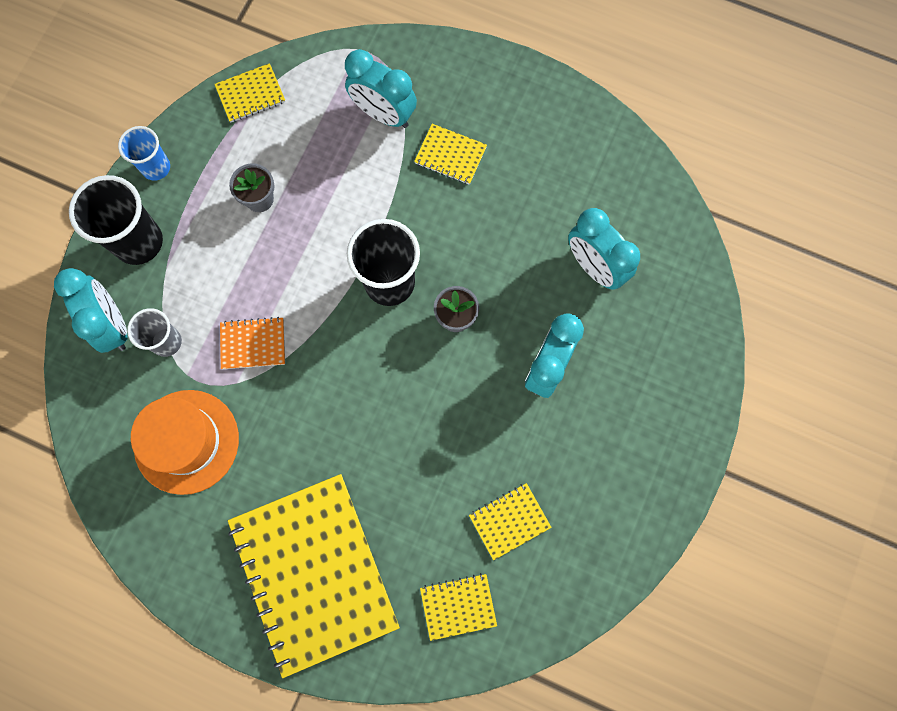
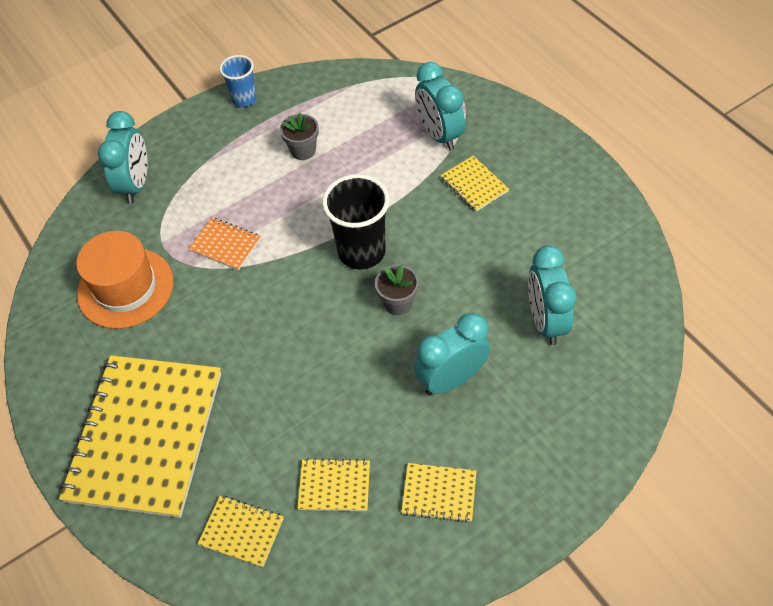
camera: 35 degrees right, 20 degrees down
black cup [69,175,163,265] -> none
grey cup [127,308,182,357] -> none
yellow notebook [214,63,285,122] -> yellow notebook moved to [401,463,476,522]

